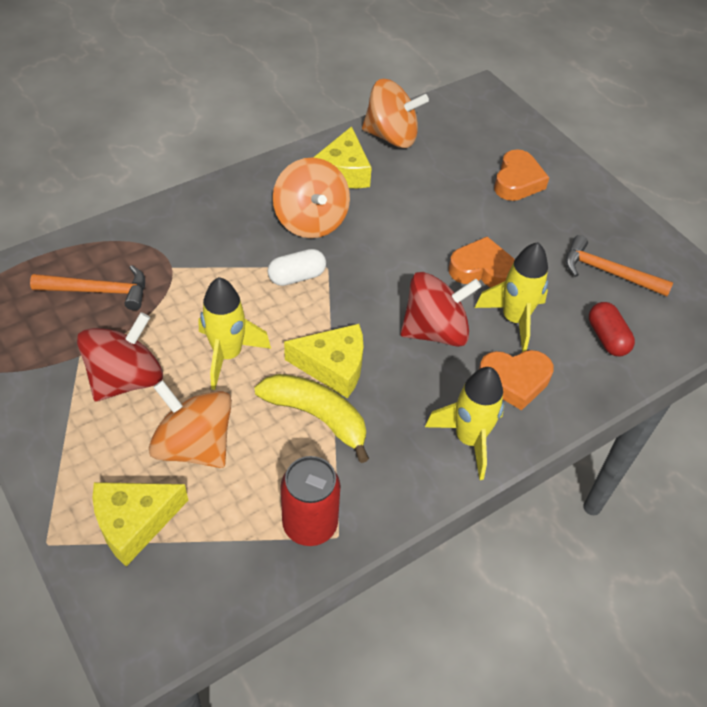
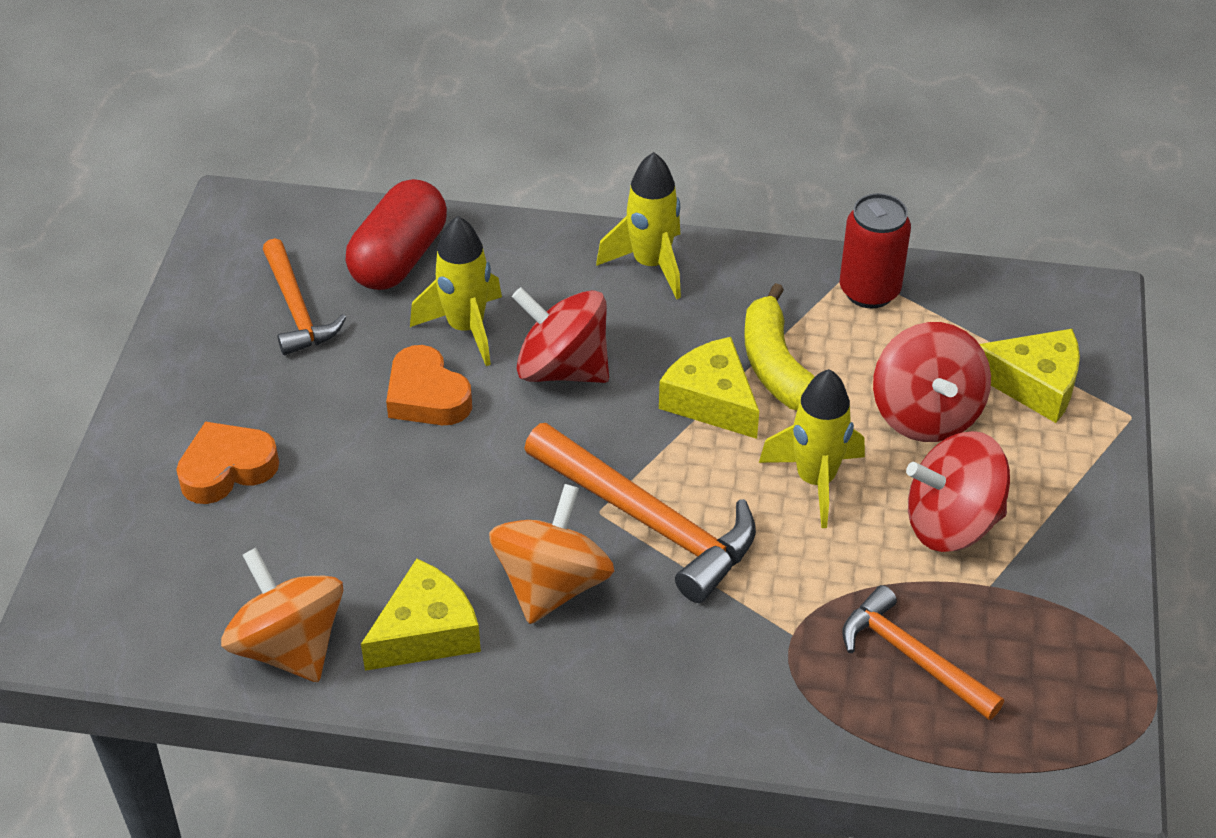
camera: 135 degrees left, 5 degrees down
orange spinning top [149,380,232,468] -> red spinning top [873,322,991,442]
white capsule [268,249,326,286] -> orange hammer [524,423,756,603]
orange heart [479,350,554,411] -> none
red capsule [589,302,635,357] -> red capsule [346,179,447,290], size x1.69

